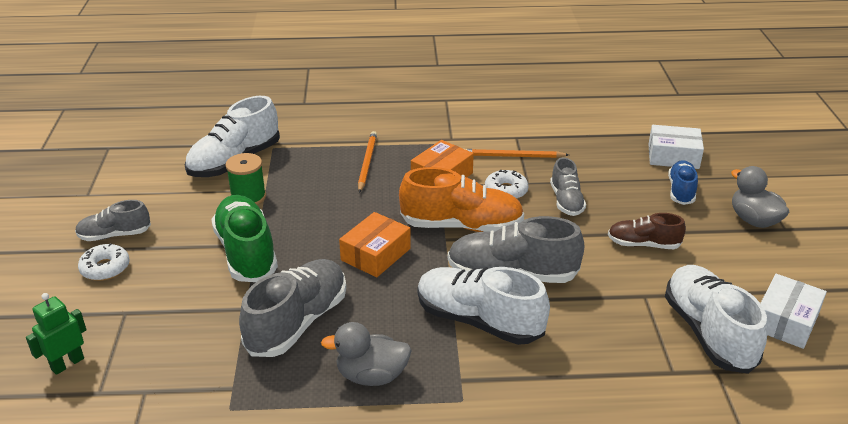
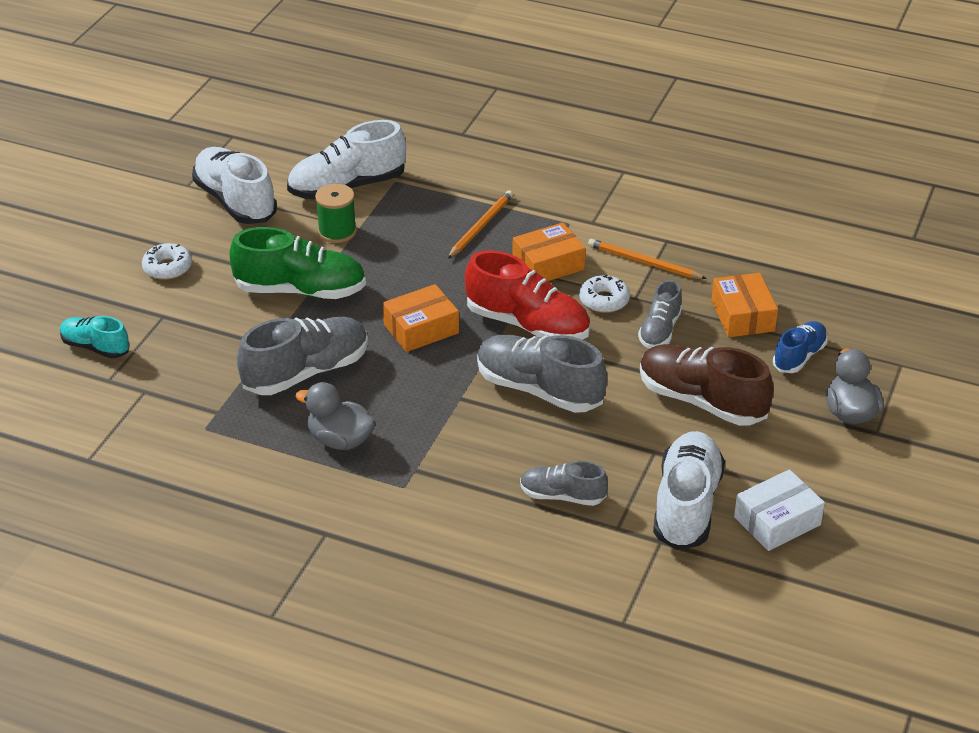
camera: 25 degrees right, 5 degrees up
green robot [26,293,87,375] -> turquoise shoe [60,316,130,358]
grey shoe [75,200,151,241] -> grey shoe moved to [520,461,608,506]
green shoe [211,195,278,282] -> green shoe turned 90 degrees clockwise [229,227,366,299]
orange shoe [399,167,524,232] -> red shoe [465,250,590,340]
white shoe [418,267,550,345] -> white shoe moved to [192,147,277,224]
brown shoe [608,213,686,249] -> brown shoe [640,344,774,426], size x1.73
white box [649,125,704,169] -> none
none -> orange box [711,273,778,337]

